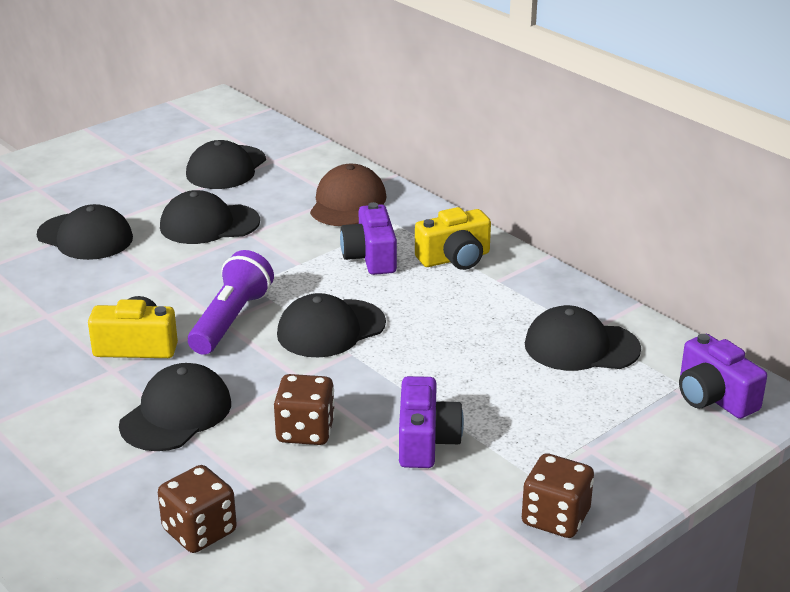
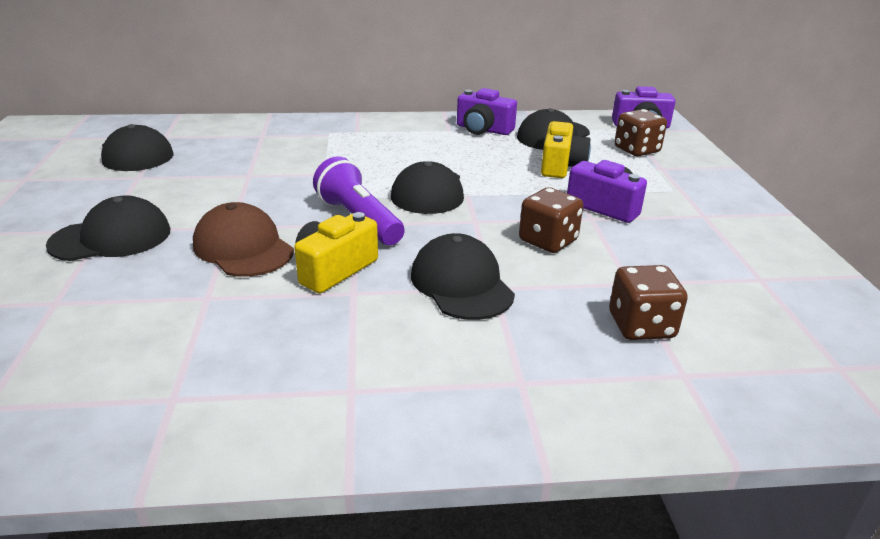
camera: 55 degrees left, 0 degrees up
black cap [160,190,260,244] -> none
brown cap [310,164,387,226] -> brown cap moved to [193,202,294,277]
purple camera [340,202,397,275] -> purple camera moved to [457,88,517,135]
yellow camera [415,207,491,270] -> yellow camera moved to [541,121,591,178]
brown dice [522,453,594,538] -> brown dice moved to [614,109,667,156]

